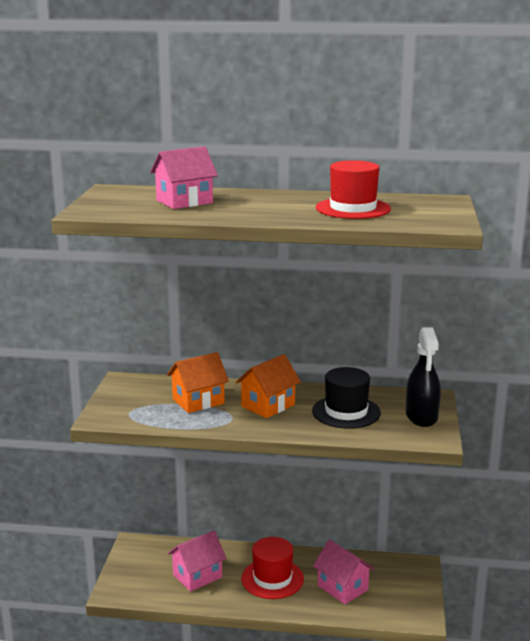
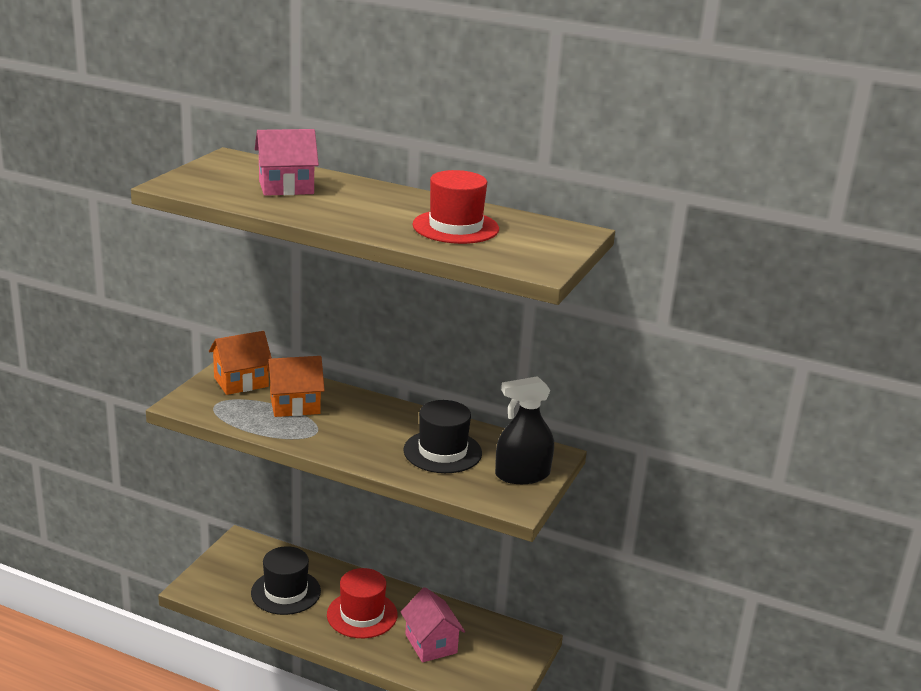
camera: 15 degrees right, 5 degrees up
pink house [168,530,227,592] -> black hat [251,546,321,615]
orange house [236,354,301,418] -> orange house moved to [209,331,272,395]
black spray bottle [406,327,441,427] -> black spray bottle turned 60 degrees clockwise [495,376,554,484]

